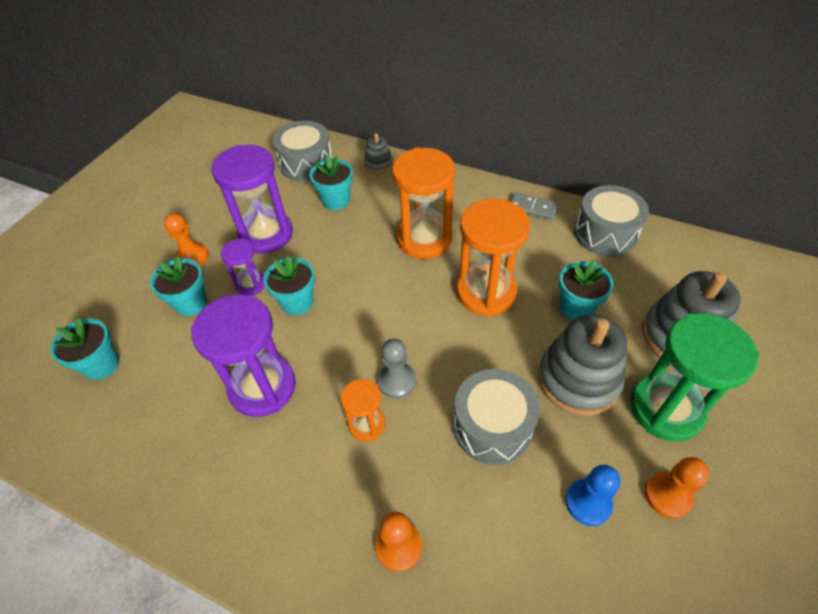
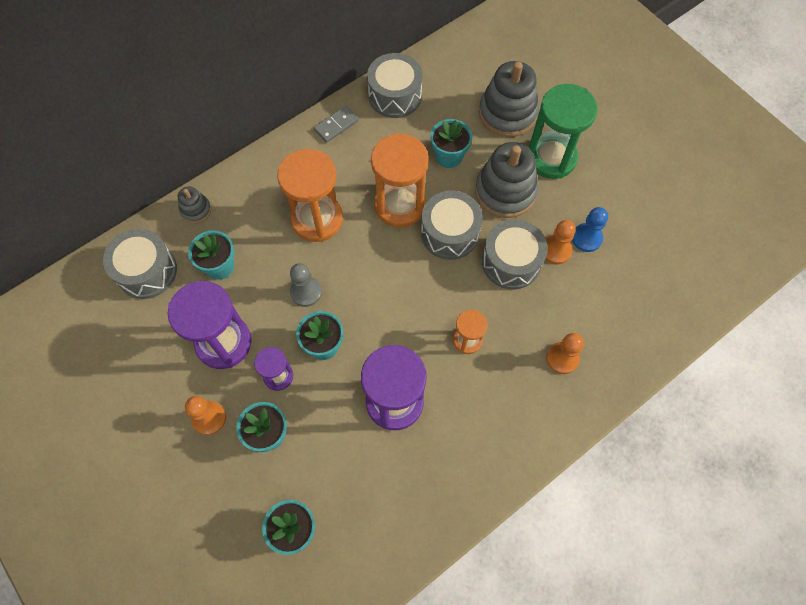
camera: 65 degrees left, 15 degrees up
grey pawn [377,339,416,399] -> grey pawn moved to [290,263,322,307]
orange pawn [645,457,710,519] -> orange pawn moved to [545,220,576,265]
none -> grey drum [421,191,483,260]

